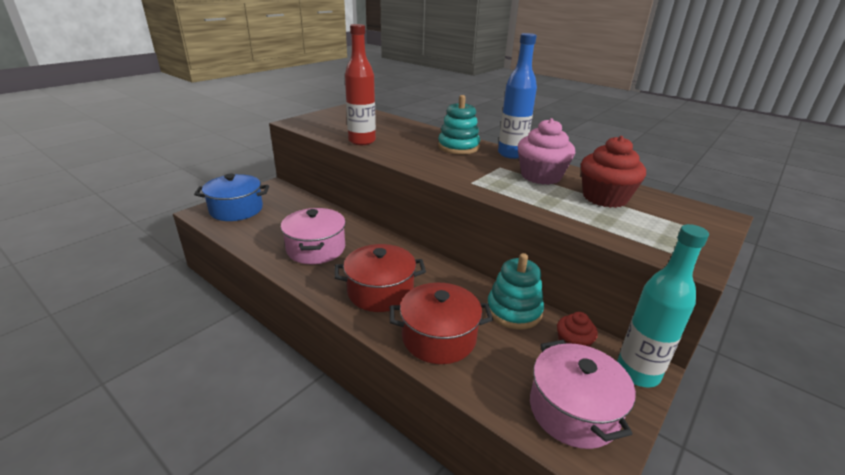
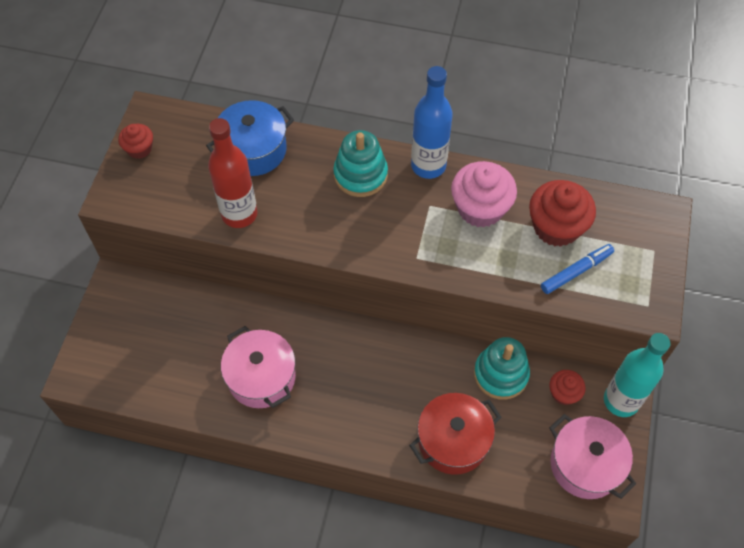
camera: 25 degrees left, 30 degrees up
blue pot [194,174,269,221] -> blue pot moved to [206,100,294,176]
red pot [335,244,426,312] -> none
none -> red cupcake [118,124,153,159]
none -> blue marker [541,244,614,294]

